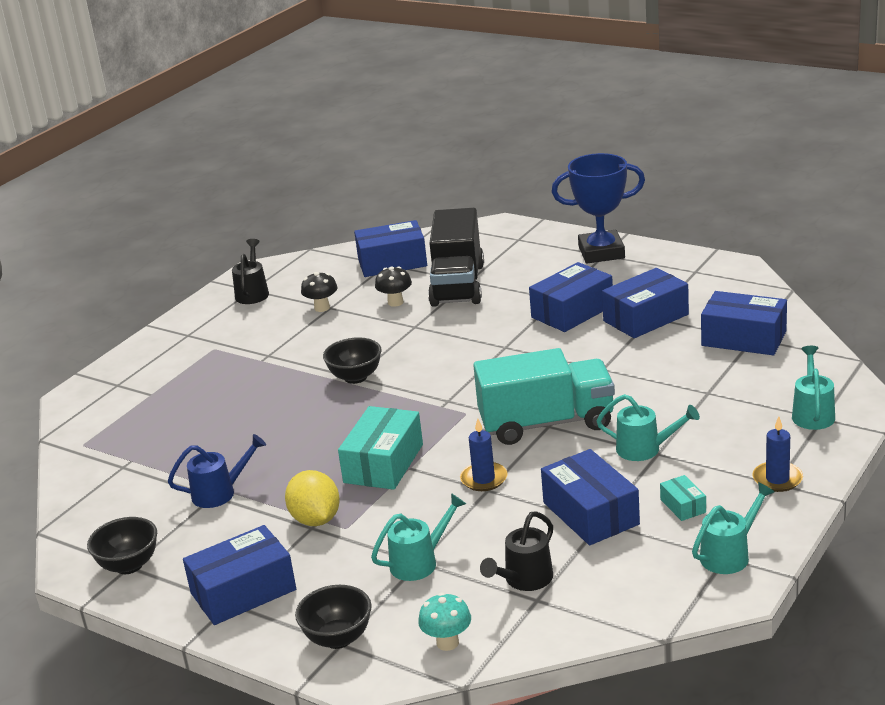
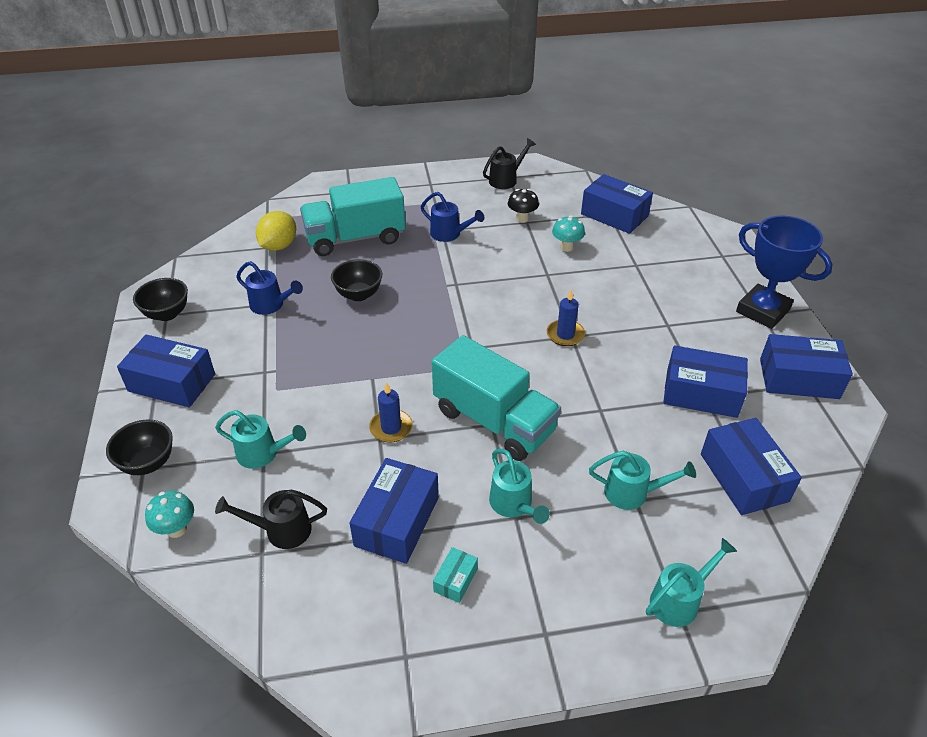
camera: 45 degrees right, 15 degrees up
yellow lemon [285,470,340,526] -> yellow lemon moved to [256,211,296,251]
black bowl [323,337,382,384] -> black bowl moved to [331,259,382,301]
turquoise box [338,406,423,490] -> none
black mushroom [375,266,412,307] -> turquoise mushroom [552,216,585,252]
black truck [428,208,484,307] -> none
blue box [529,262,613,332] -> blue box moved to [760,334,853,399]
turquoise watering can [692,482,775,574] -> turquoise watering can moved to [589,451,696,510]
blue candle [752,416,803,492] -> blue candle moved to [547,290,585,346]
none -> turquoise truck [300,177,406,256]
none -> blue watering can [421,192,484,242]

